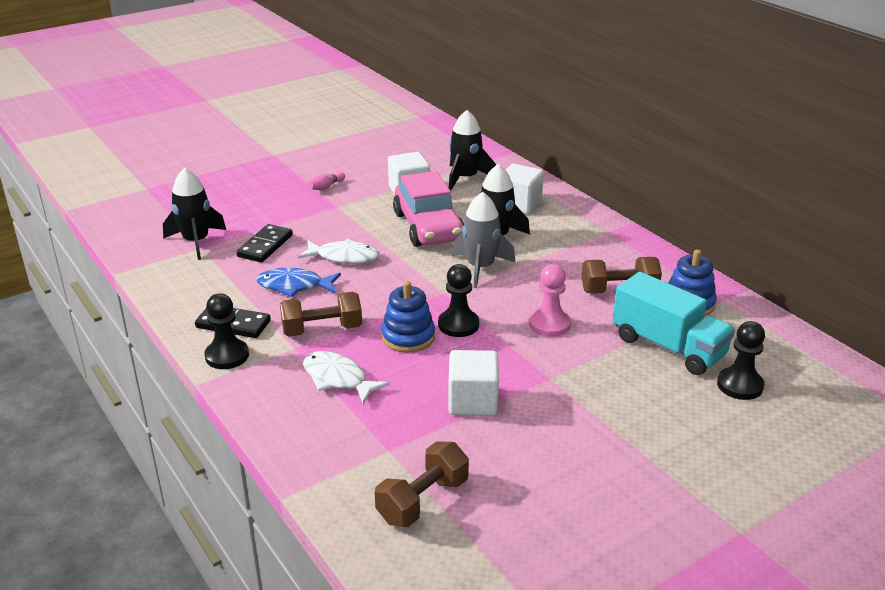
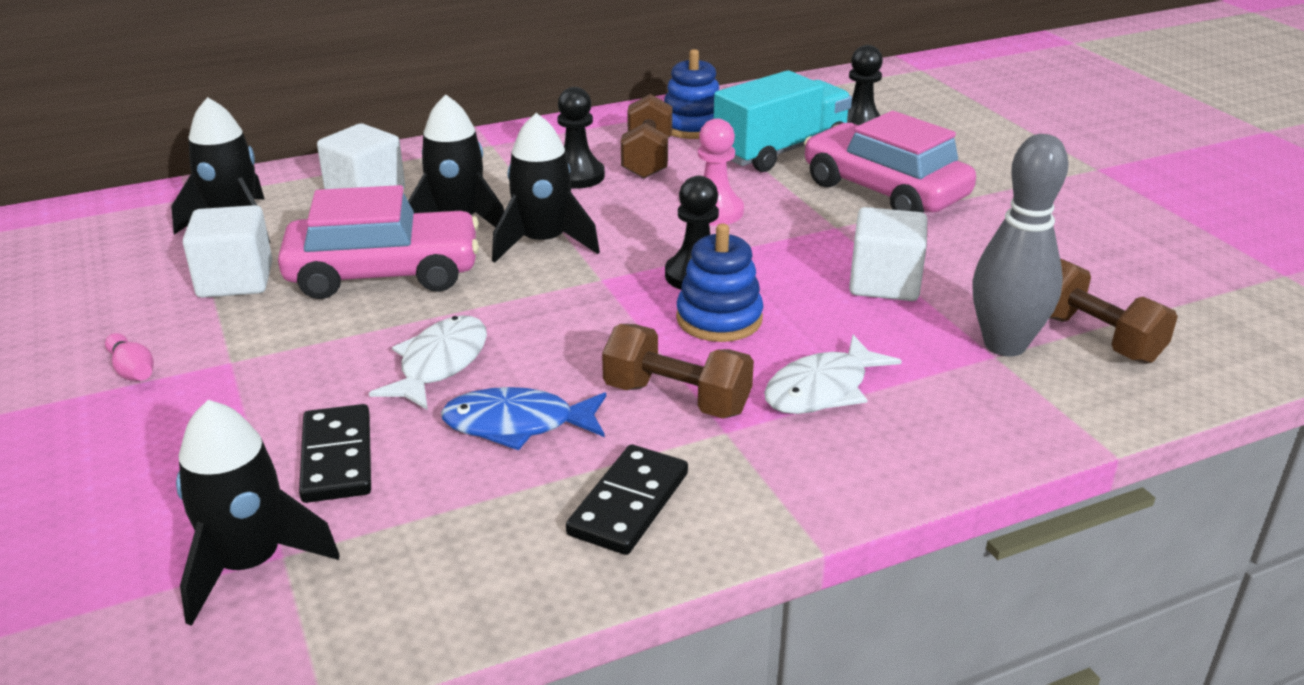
camera: 80 degrees left, 0 degrees up
black pawn [205,293,249,369] -> black pawn moved to [557,87,605,189]
black domino [236,224,293,262] -> black domino turned 45 degrees clockwise [299,404,371,503]
blue fish [256,268,341,297] -> blue fish turned 75 degrees clockwise [441,387,606,450]
brown dumbbell [280,292,362,337] -> brown dumbbell turned 60 degrees counterclockwise [602,324,754,418]
grey rocket [452,192,515,288] -> black rocket [492,113,600,263]
none -> pink car [804,111,976,213]
none -> grey bowling pin [972,134,1069,356]

